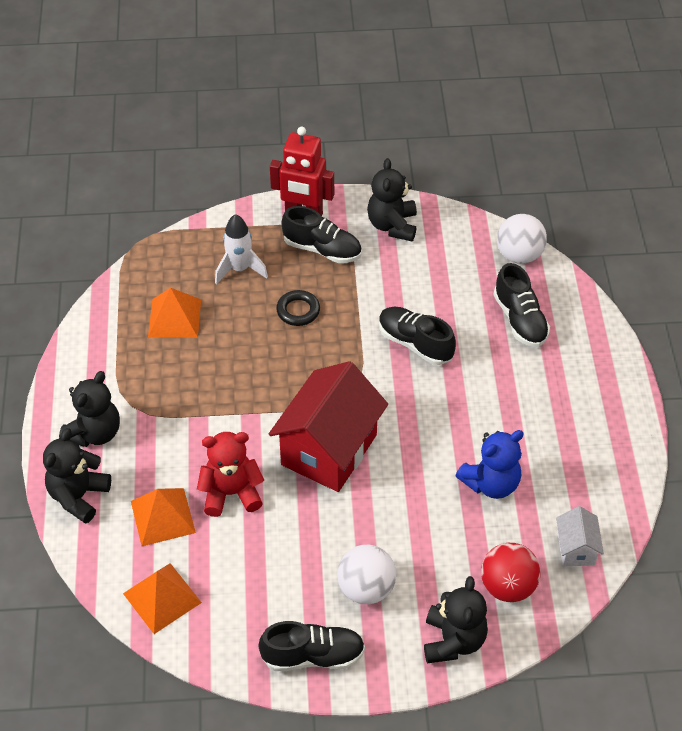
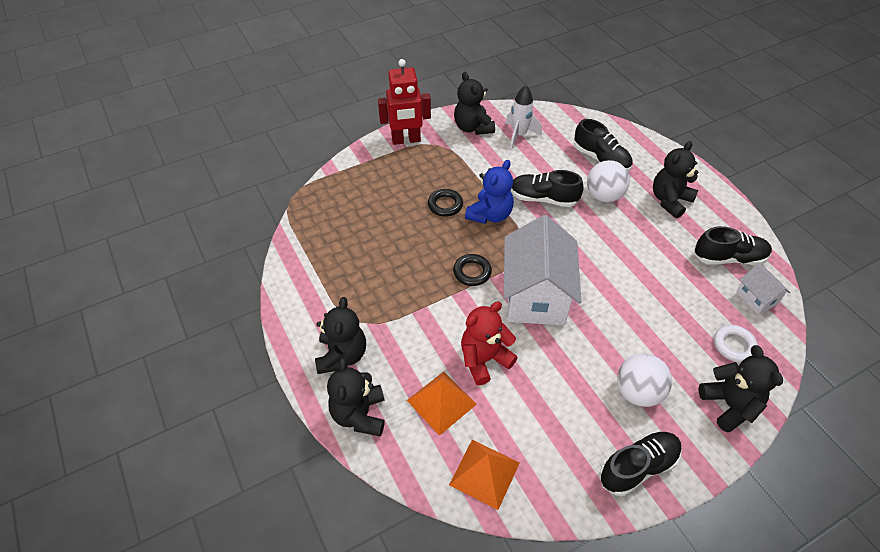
camera: 25 degrees left, 0 degrees up
orange pyramid [148,288,201,338] -> none
white rocket [215,214,268,285] -> white rocket moved to [505,85,542,149]
red house [269,361,388,492] -> white house [503,215,582,325]
black shoe [281,206,362,263] -> black shoe moved to [694,226,772,265]
blue teddy bear [455,430,524,499] -> blue teddy bear moved to [465,160,514,224]
red ball [481,543,541,602] -> white ring [714,325,758,362]
white ball [497,214,547,264] -> white ball moved to [587,160,630,202]
none -> black ring [453,254,492,286]
none -> black teddy bear [653,141,698,218]

